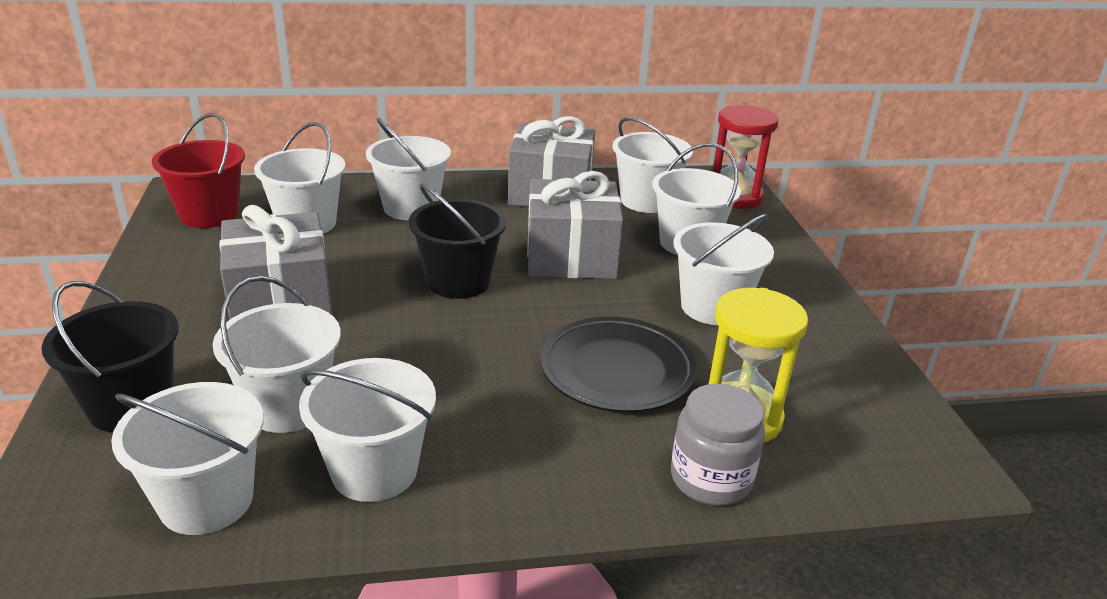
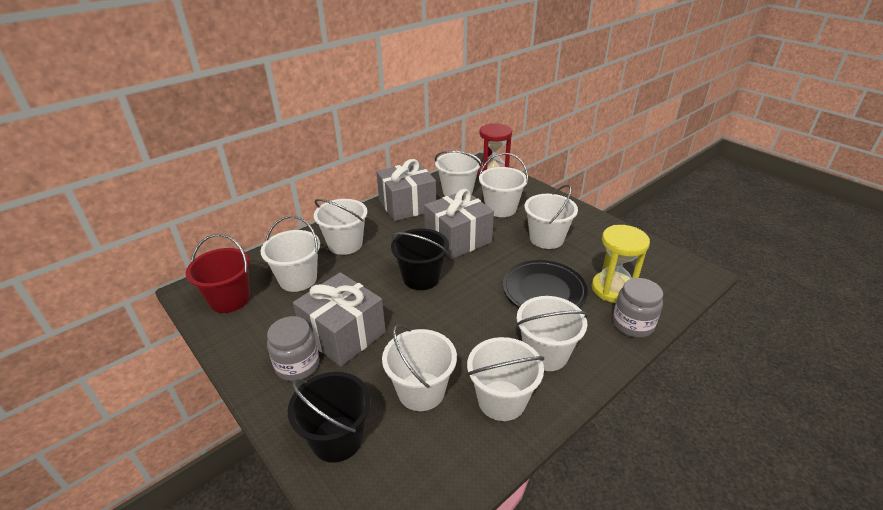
camera: 30 degrees left, 5 degrees up
white bucket [111,382,264,535] -> white bucket moved to [516,296,588,371]
none -> grey jar [267,316,319,381]

